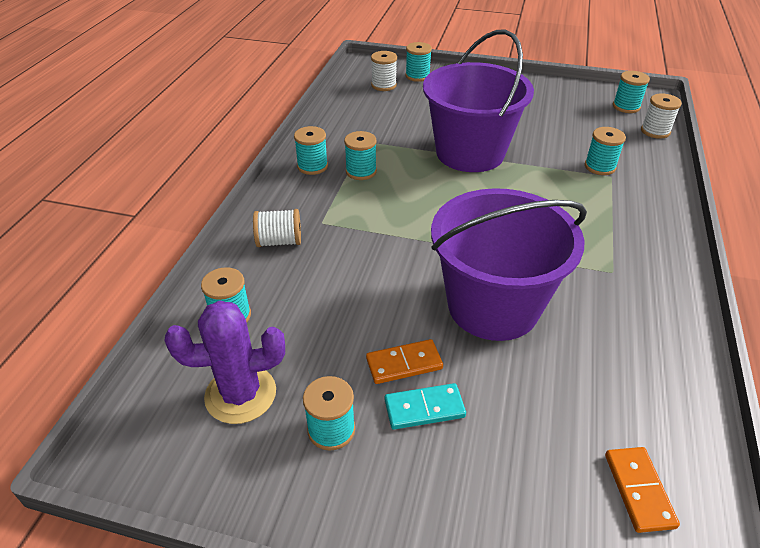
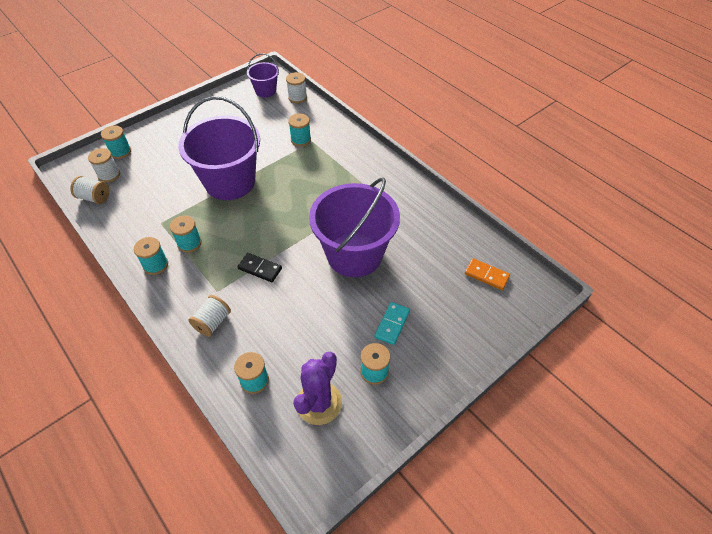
camera: 55 degrees left, 10 degrees up
orange domino [366,339,443,384] -> none
turquoise spool [613,71,650,113] -> purple bucket [247,53,279,97]
none -> white spool [70,176,109,204]
none -> black domino [237,253,282,282]

